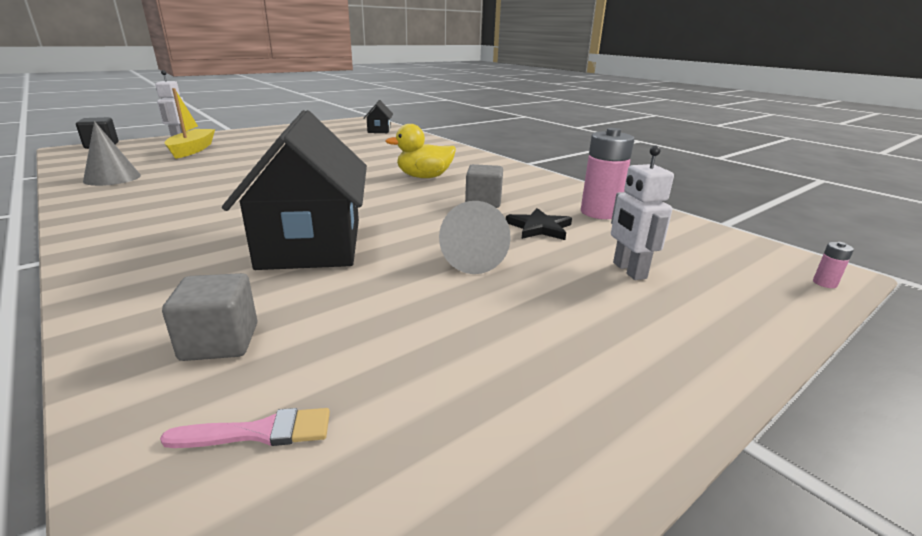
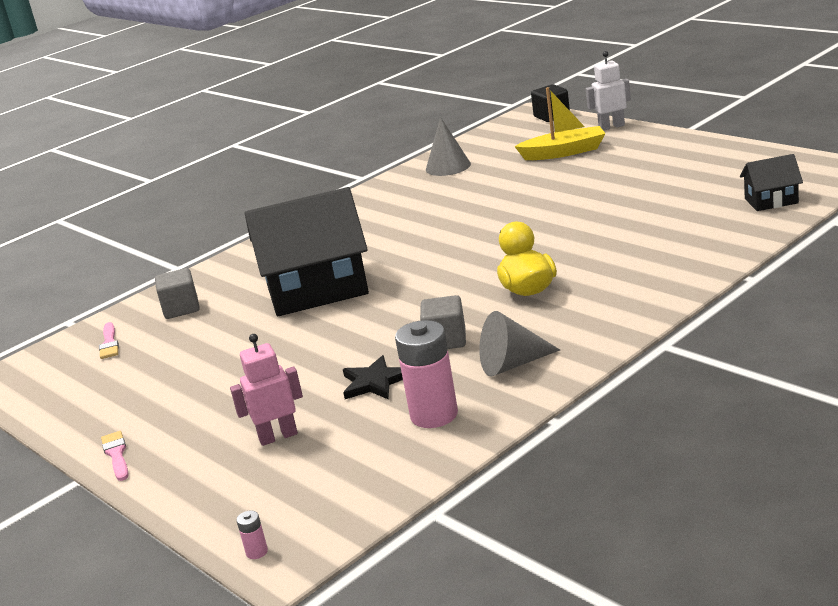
camera: 90 degrees right, 0 degrees up
grey cone [439,201,511,274] -> grey cone moved to [479,311,560,376]
white robot [611,146,674,280] -> pink robot [230,334,303,446]
none -> pink brush [101,431,129,481]

